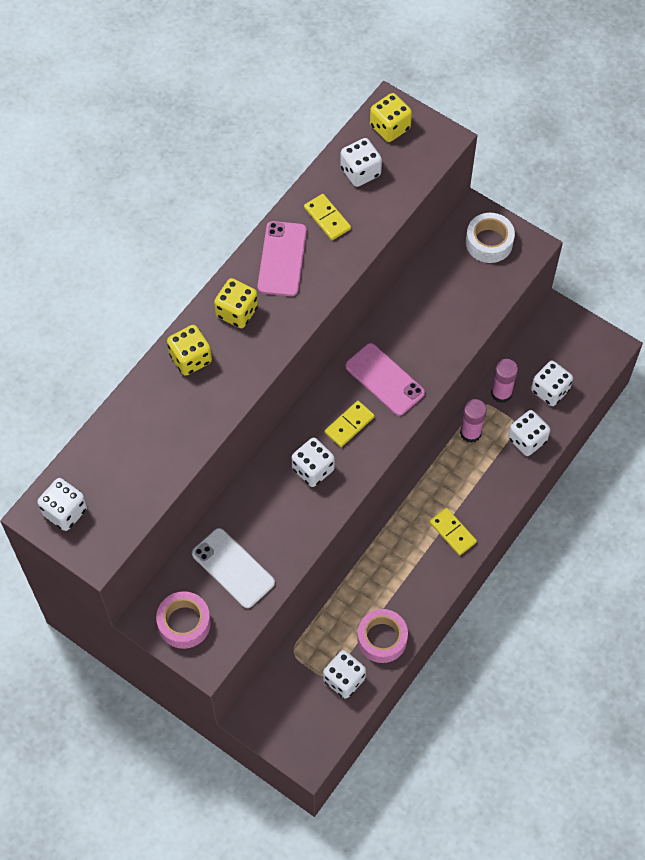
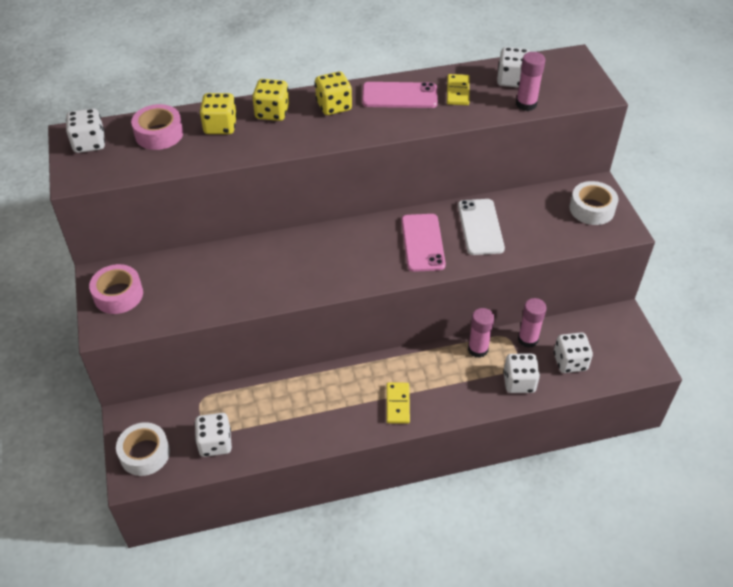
camera: 40 degrees right, 15 degrees down
white phone [192,528,275,608] -> white phone moved to [458,199,505,255]
pink phone [257,221,307,296] -> pink phone turned 45 degrees clockwise [362,82,438,108]
white dice [292,438,335,487] -> none
yellow domino [324,401,375,447] -> none
pink tape [357,609,408,663] -> pink tape moved to [131,104,183,150]
yellow dice [370,93,412,142] -> yellow dice moved to [200,93,237,134]
none -> white tape [116,422,170,476]
none -> pink glue stick [516,52,545,111]

